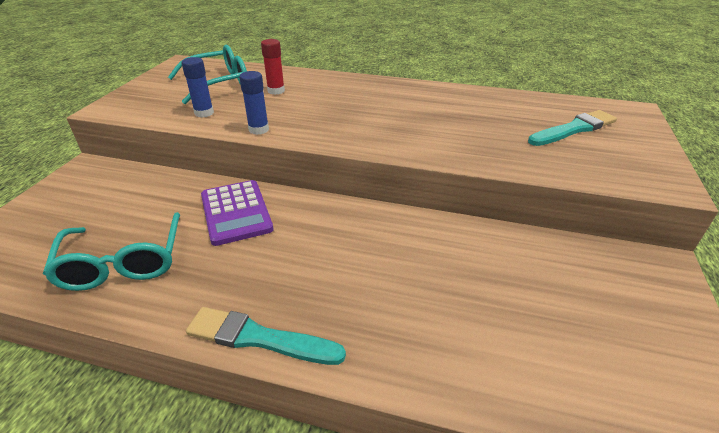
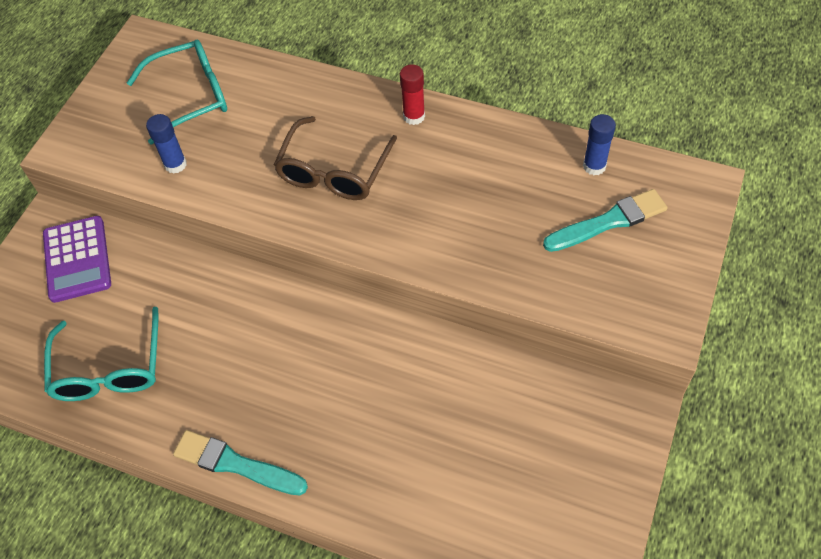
camera: 10 degrees right, 20 degrees up
purple calculator [201,180,274,246] -> purple calculator moved to [43,216,111,303]
blue glue stick [239,71,269,135] -> blue glue stick moved to [583,114,616,175]
red glue stick [261,39,285,95] -> red glue stick moved to [400,64,425,125]
none -> brown glasses [274,116,397,200]

